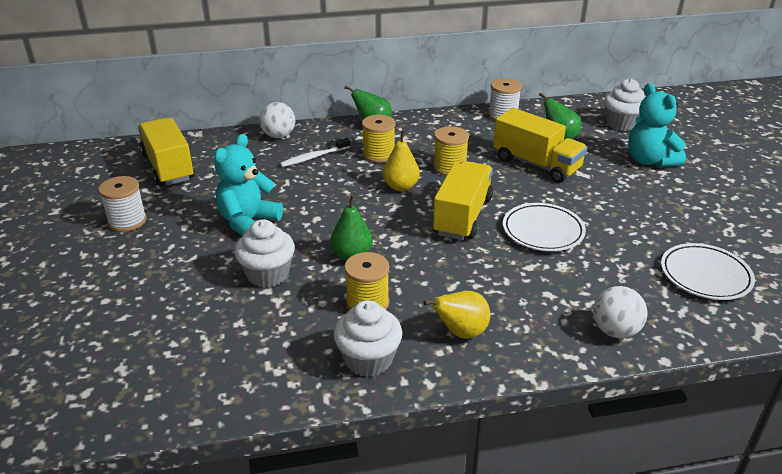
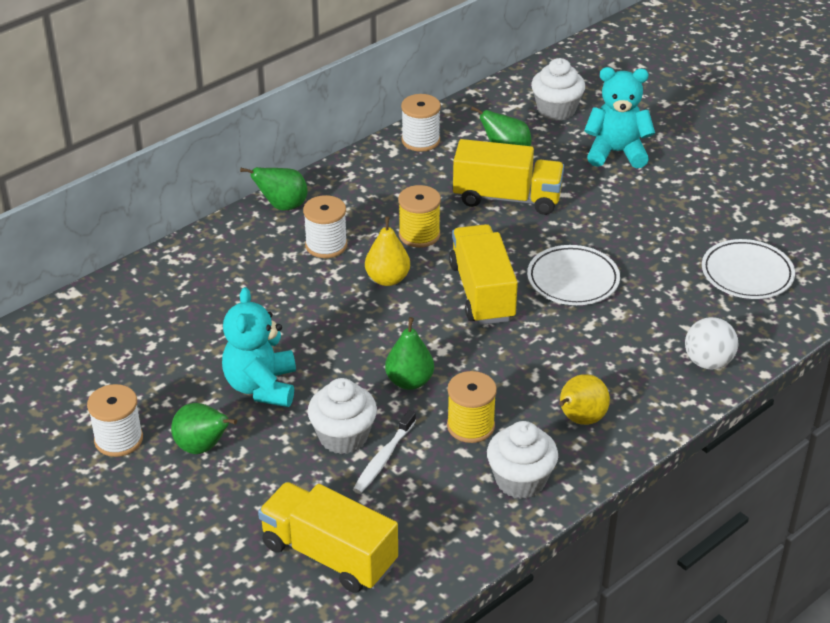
camera: 30 degrees left, 5 degrees up
yellow truck [138,118,195,186] -> yellow truck moved to [258,482,398,593]
white ball [259,102,295,138] -> none
white toothbrush [280,138,350,167] -> white toothbrush moved to [353,410,416,494]
yellow spool [362,115,396,163] -> white spool [303,195,347,258]
turquoise teddy bear [628,83,686,168] -> turquoise teddy bear turned 150 degrees clockwise [584,67,655,168]
none -> green pear [171,403,237,454]

